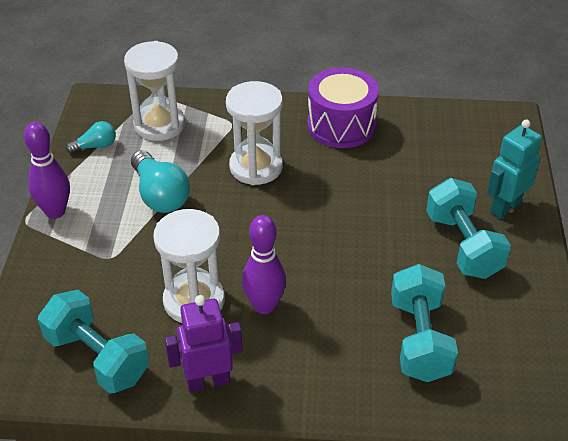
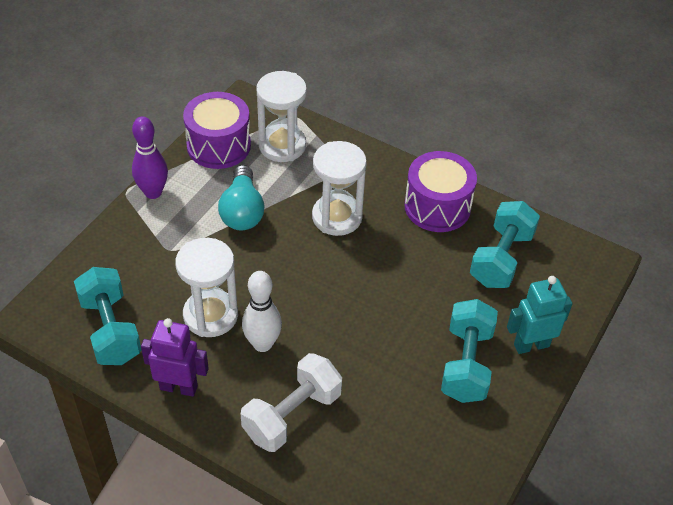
camera: 25 degrees right, 5 degrees up
turquoise light bulb [66,121,116,154] -> purple drum [183,92,251,169]
purple bowling pin [242,215,286,314] -> white bowling pin [242,271,282,352]
turquoise dumbbell [391,264,458,382] -> turquoise dumbbell moved to [470,201,540,288]
none -> white dumbbell [241,353,342,452]

